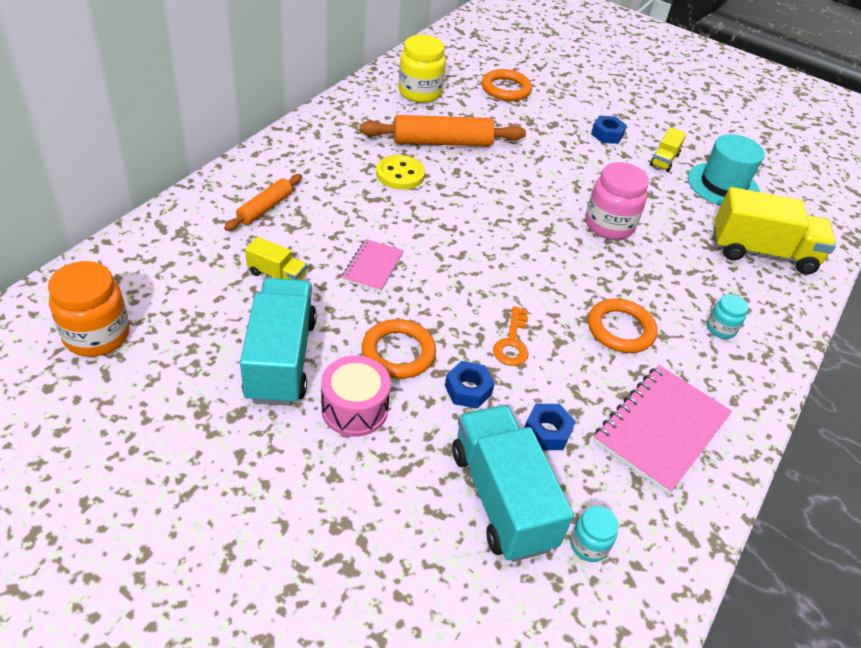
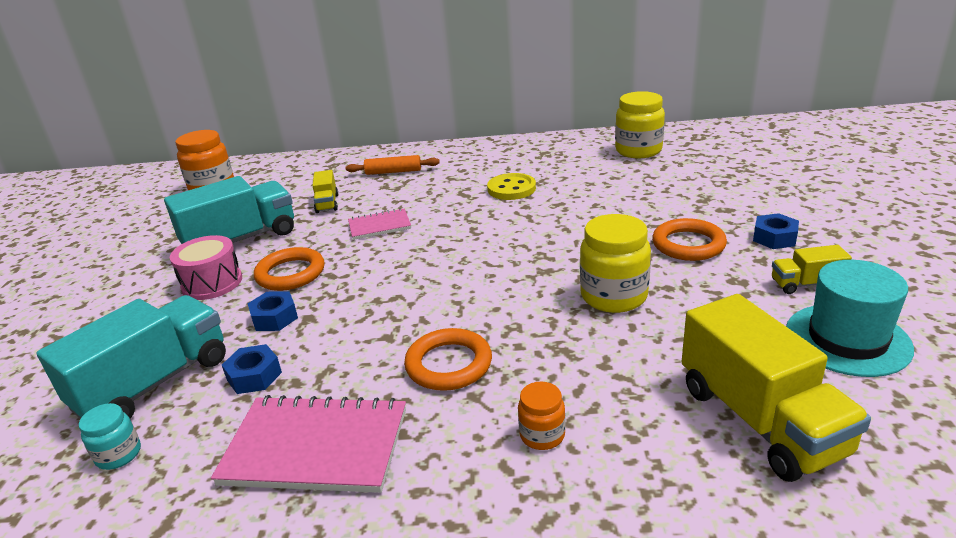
camera: 65 degrees right, 15 degrees down
orange rolling pin [360,115,526,146] -> none
orange ring [482,69,532,101] -> orange ring moved to [652,218,727,261]
orange key [493,306,529,366] -> none
pink jar [585,162,649,240] -> yellow jar [580,214,651,313]
turquoise jar [707,294,748,339] -> orange jar [518,381,566,450]

